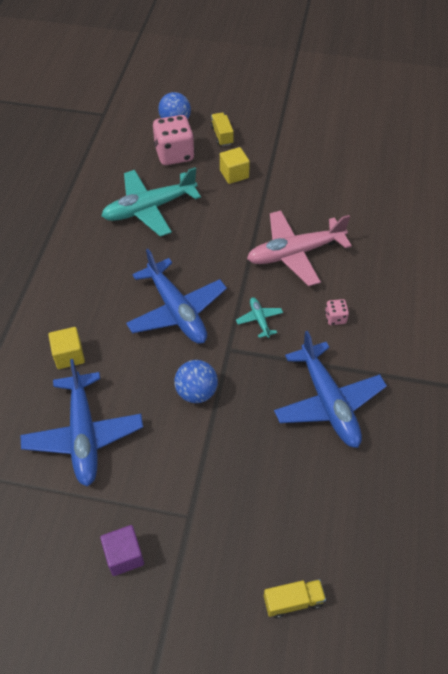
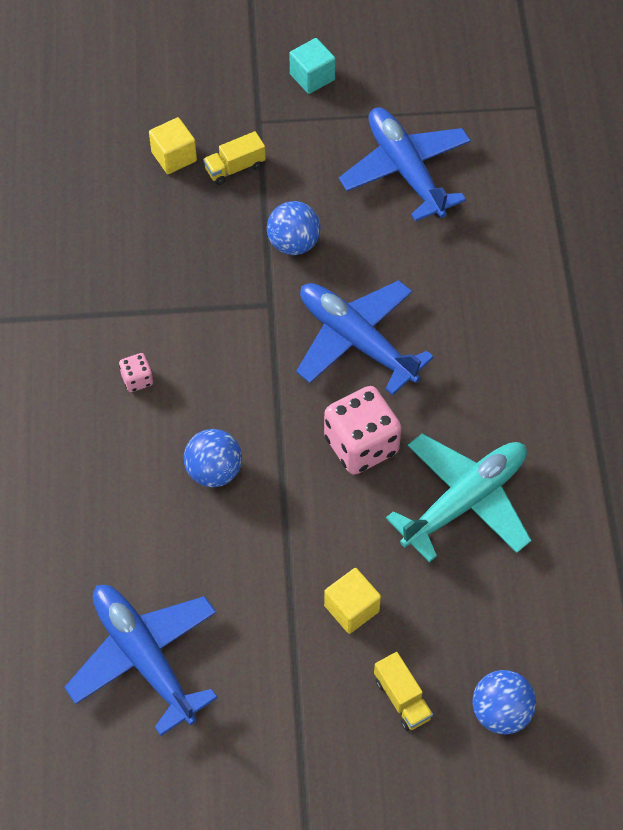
camera: 165 degrees right, 5 degrees up
yellow cube [48,327,85,369] -> yellow cube moved to [149,117,197,174]
purple cube [100,525,144,576] -> turquoise cube [289,38,336,94]
pink dice [153,115,195,165] -> pink dice moved to [324,386,402,475]
turquoise plane [236,297,283,338] -> none
pink plane [247,211,352,286] -> blue ball [184,429,242,487]
yellow truck [264,579,326,618] -> yellow truck moved to [203,131,266,185]
blue plane [274,331,387,448] -> blue plane moved to [64,585,218,736]

